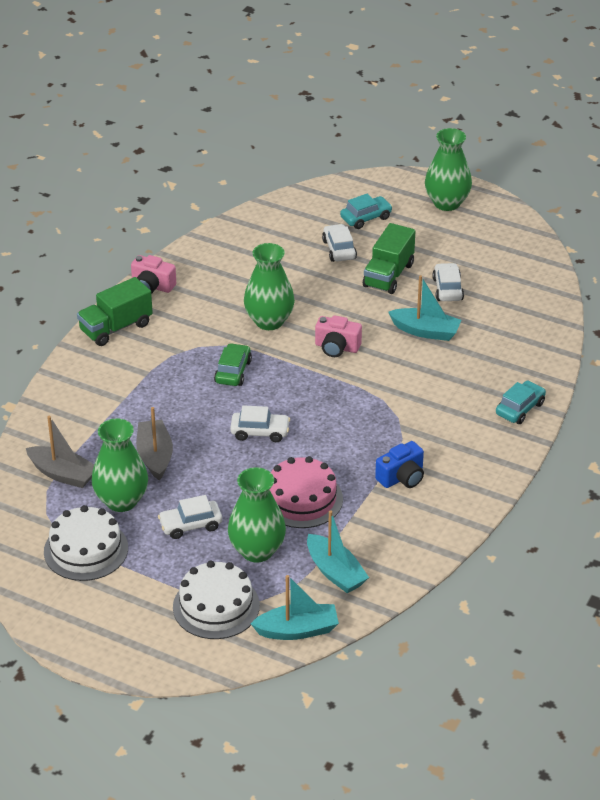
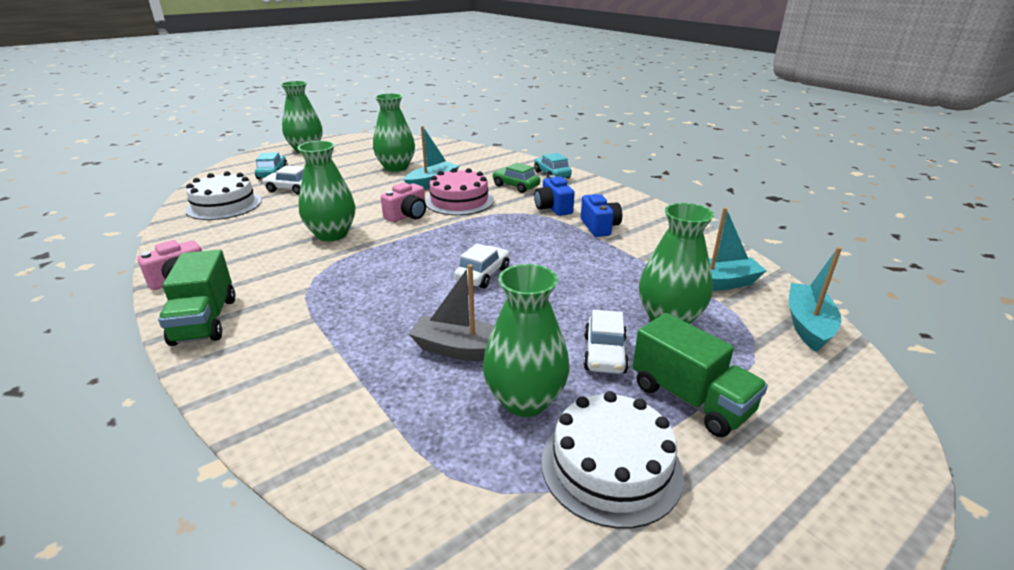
camera: 65 degrees left, 10 degrees down
grey boat [26,416,94,488] -> none
white cake [173,561,260,639] -> white cake moved to [185,171,262,220]
green car [214,343,252,386] -> green car moved to [492,163,540,193]
pink cake [270,456,343,528] -> pink cake moved to [425,168,494,215]
green truck [363,223,415,294] -> green truck moved to [632,313,768,437]
white car [432,263,464,301] -> green vase [373,93,415,172]
none -> blue camera [534,175,575,216]

